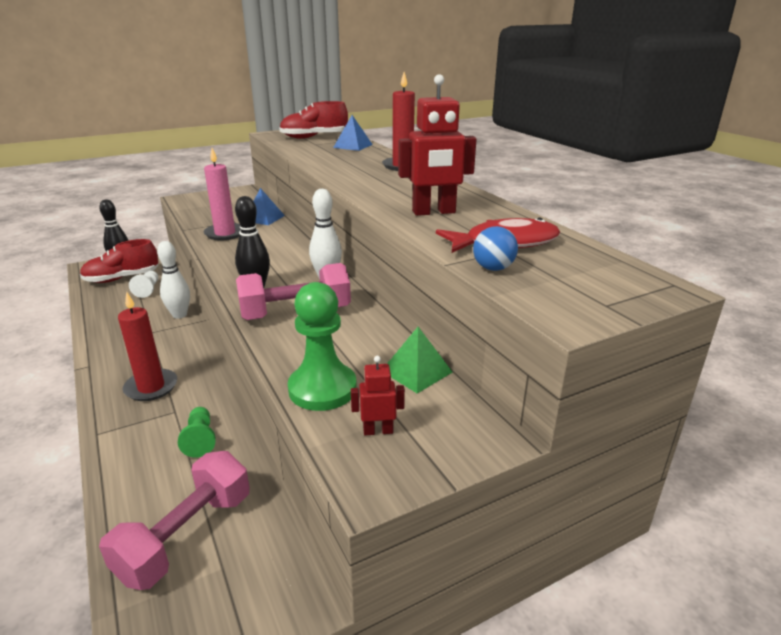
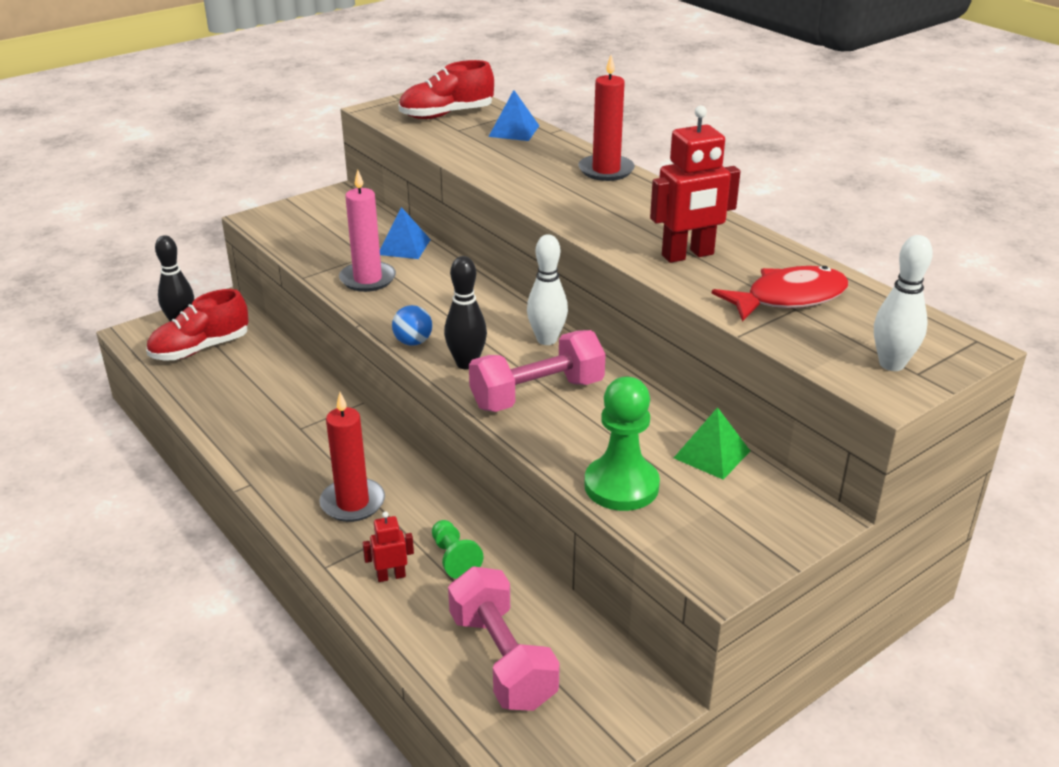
camera: 10 degrees left, 5 degrees up
pink dumbbell [99,451,250,590] -> pink dumbbell turned 45 degrees counterclockwise [448,566,560,711]
white pawn [129,271,158,298] -> none
white bowling pin [157,241,190,319] -> white bowling pin moved to [874,235,933,371]
red robot [351,356,405,435] -> red robot moved to [362,511,414,582]
blue ball [473,226,518,271] -> blue ball moved to [392,305,432,346]

